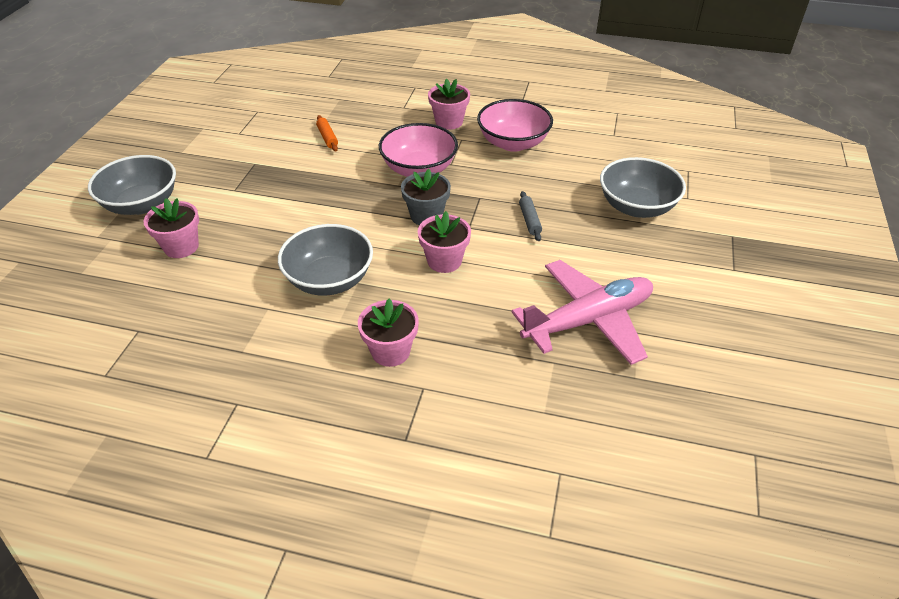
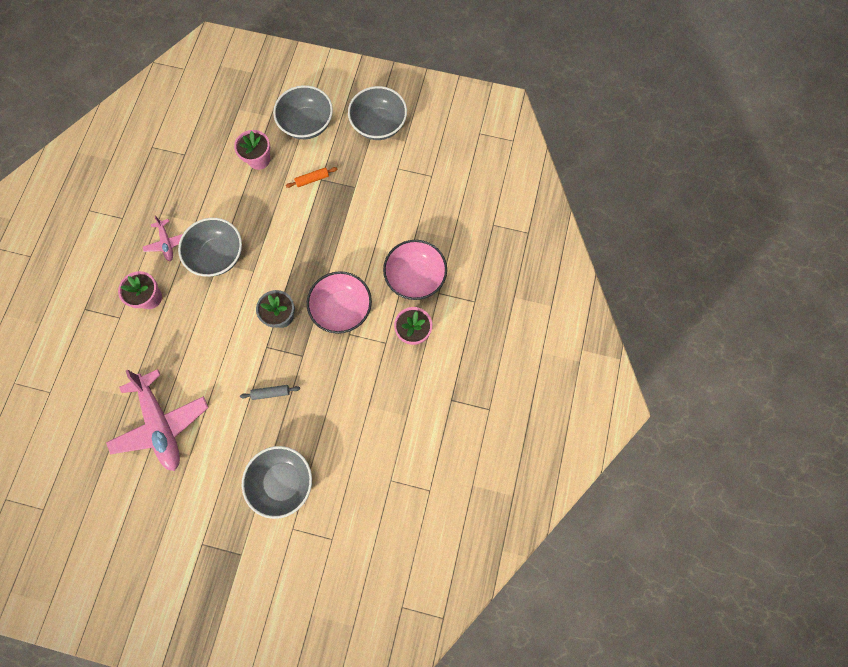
camera: 90 degrees right, 30 degrees up
orange rolling pin [316,115,338,151] -> orange rolling pin moved to [286,167,338,188]
pink flower pot [418,211,471,273] -> none
pink bowl [477,99,553,152] -> pink bowl moved to [383,240,447,300]
none -> pink plane [143,216,183,261]
none -> grey bowl [348,86,407,140]

